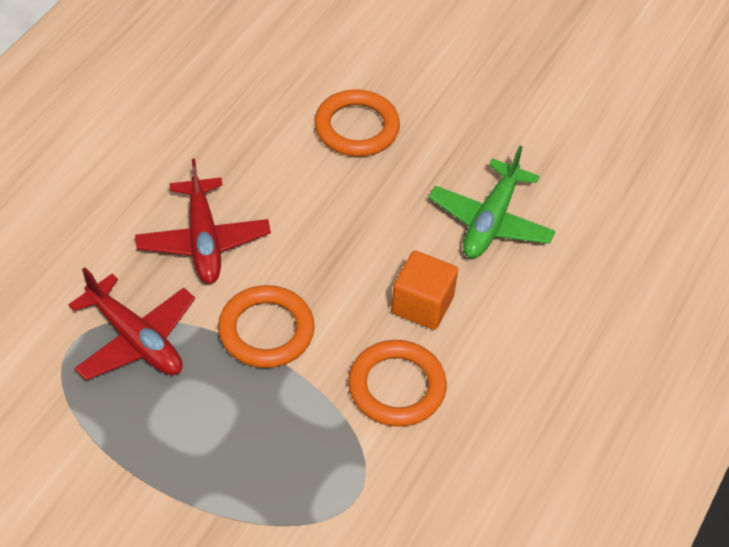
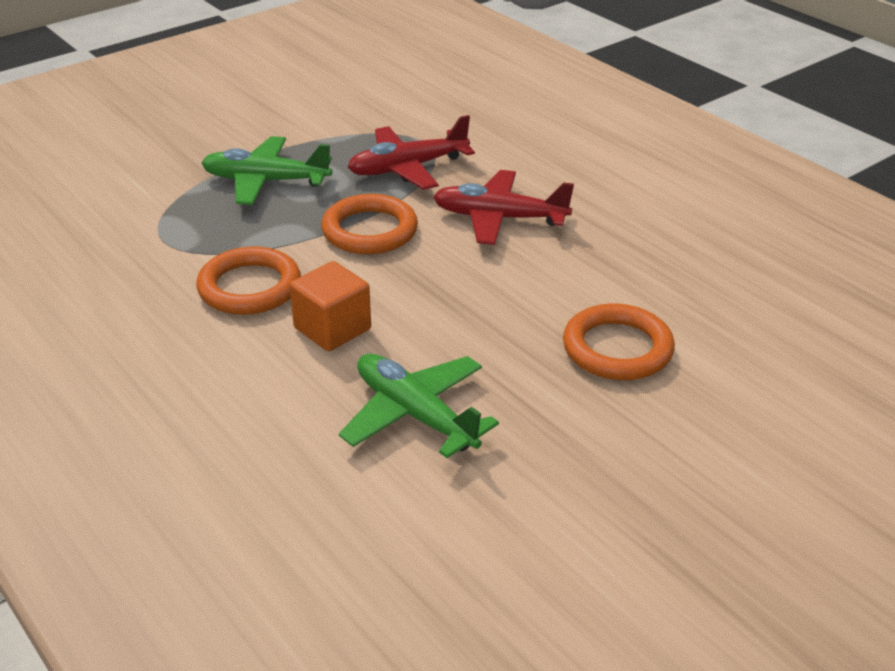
camera: 115 degrees right, 15 degrees down
none -> green plane [201,136,332,205]

